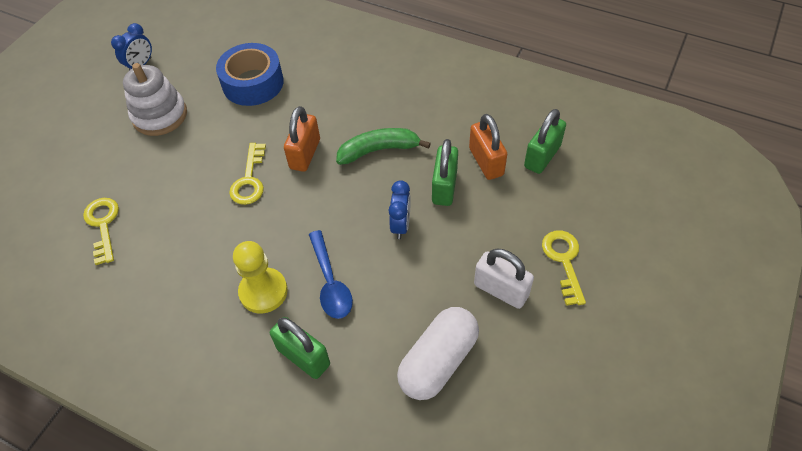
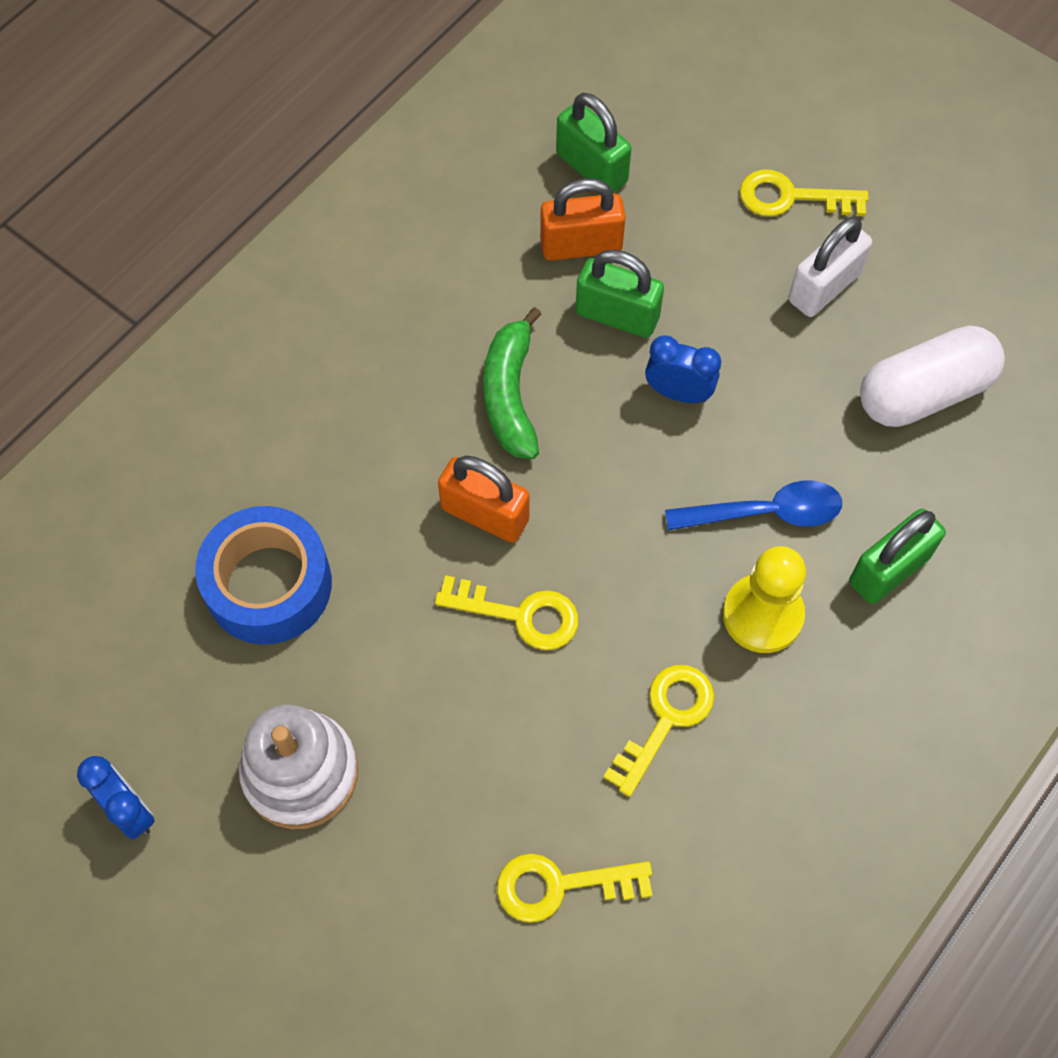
camera: 80 degrees left, 10 degrees up
white capsule [397,307,479,400] -> white capsule turned 75 degrees counterclockwise [860,326,1005,427]
none -> yellow key [603,665,714,797]

